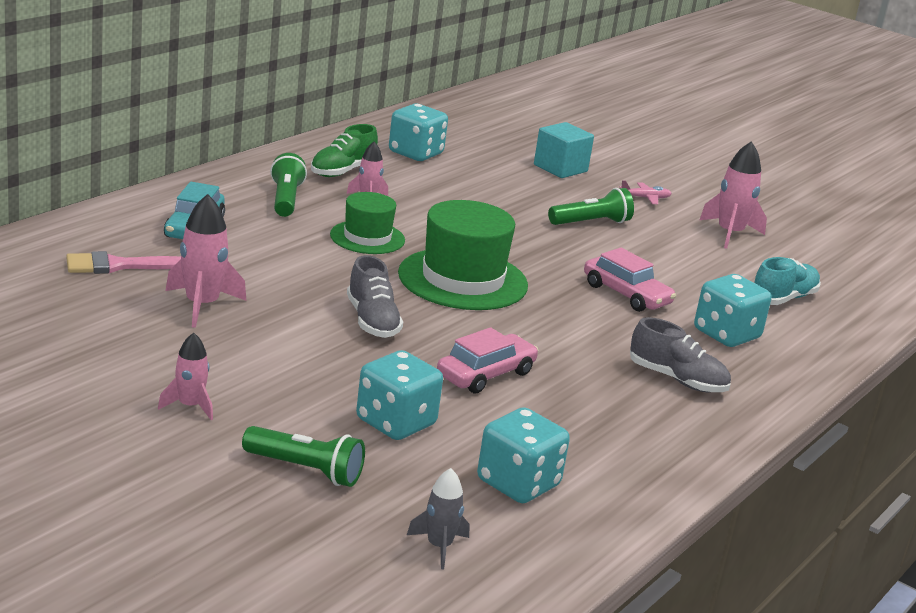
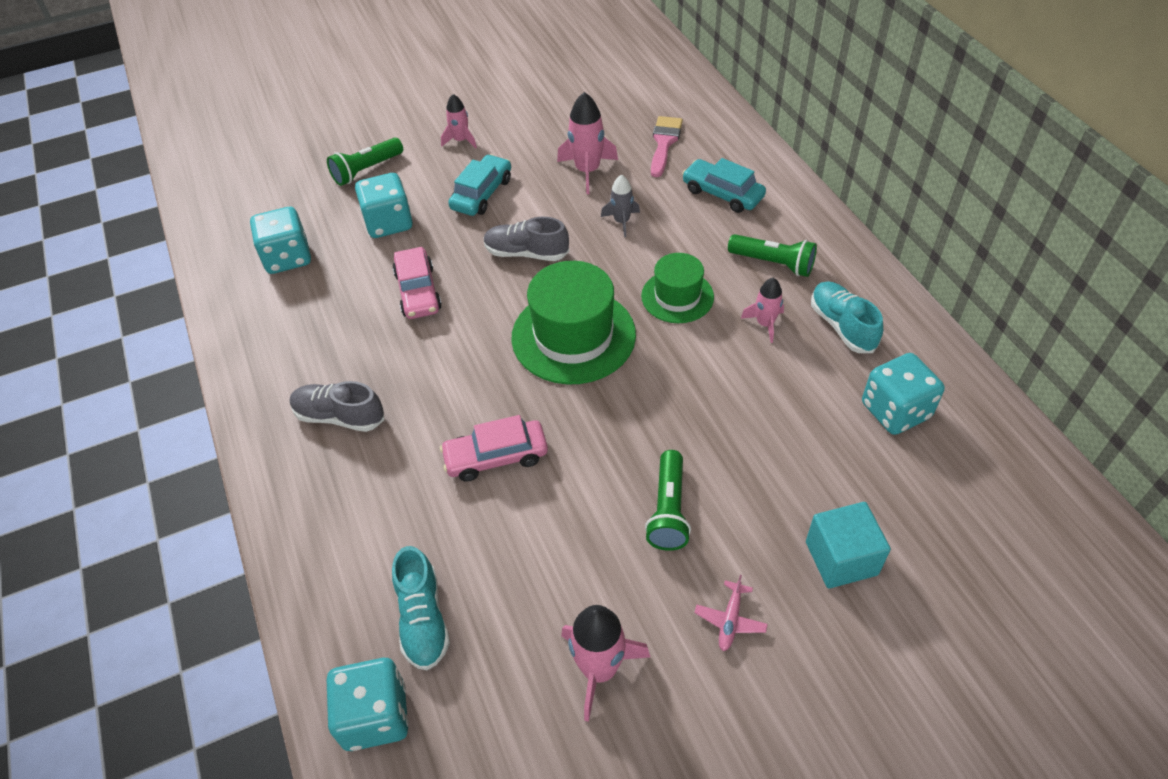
camera: 125 degrees right, 25 degrees up
green shoe [311,124,378,177] -> turquoise shoe [811,281,883,353]
grey rocket [407,468,470,569] -> grey rocket moved to [601,174,640,237]
grey shoe [630,317,731,392] -> grey shoe turned 45 degrees clockwise [290,381,384,432]
turquoise dice [694,274,772,347] -> turquoise dice moved to [327,658,409,751]
none -> turquoise car [448,154,511,216]

